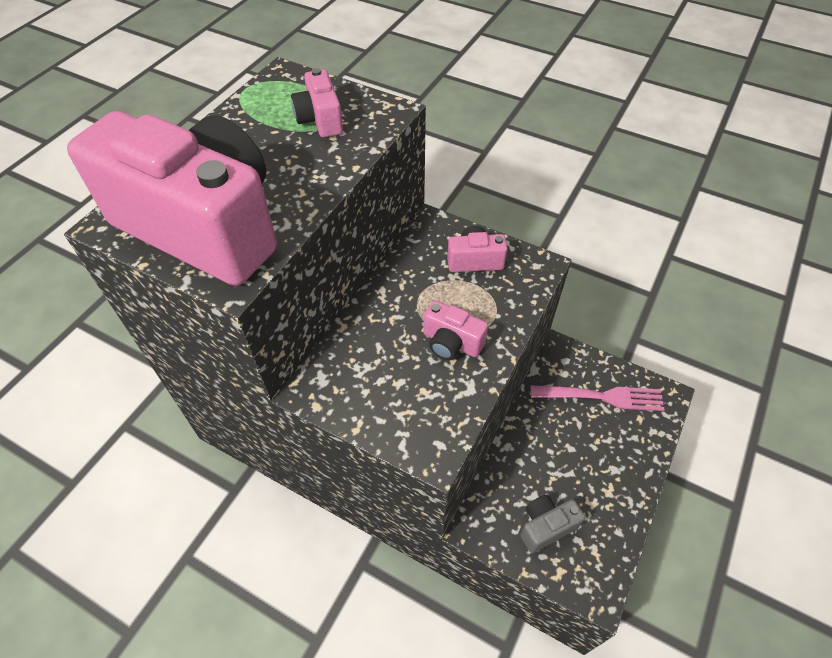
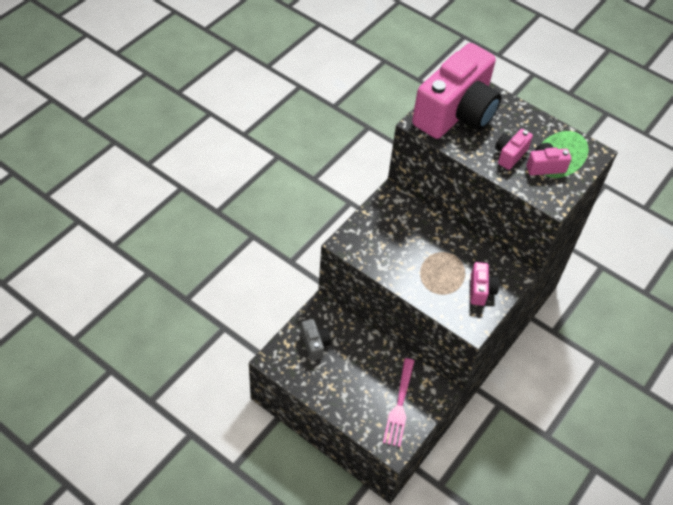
camera: 95 degrees right, 0 degrees up
pink camera [423,301,488,360] -> pink camera moved to [495,129,533,170]

